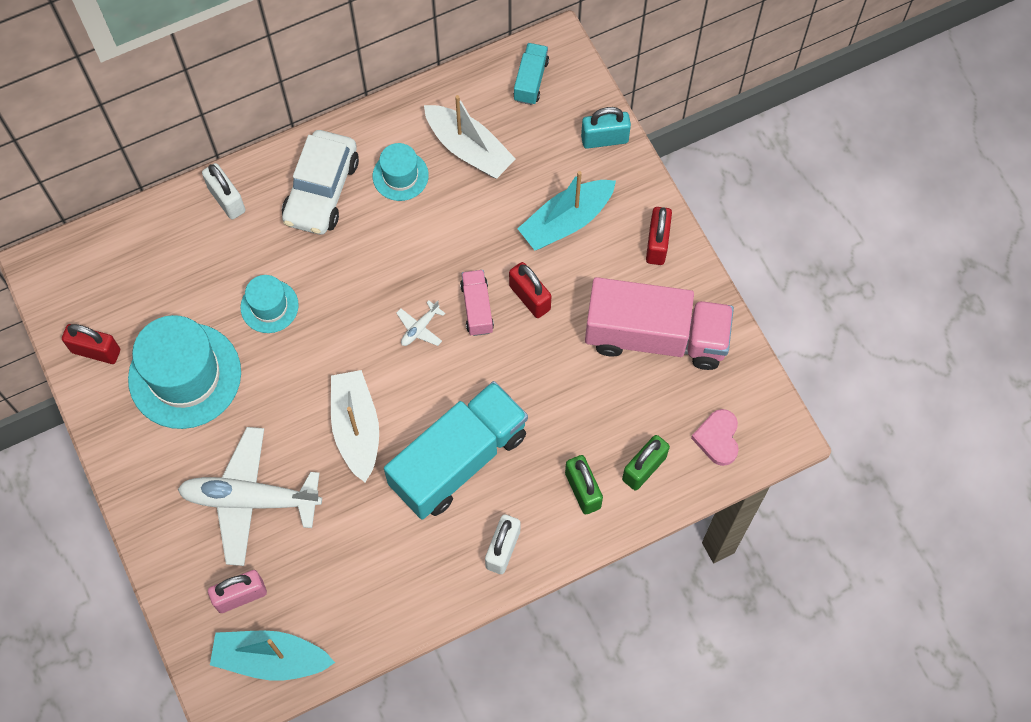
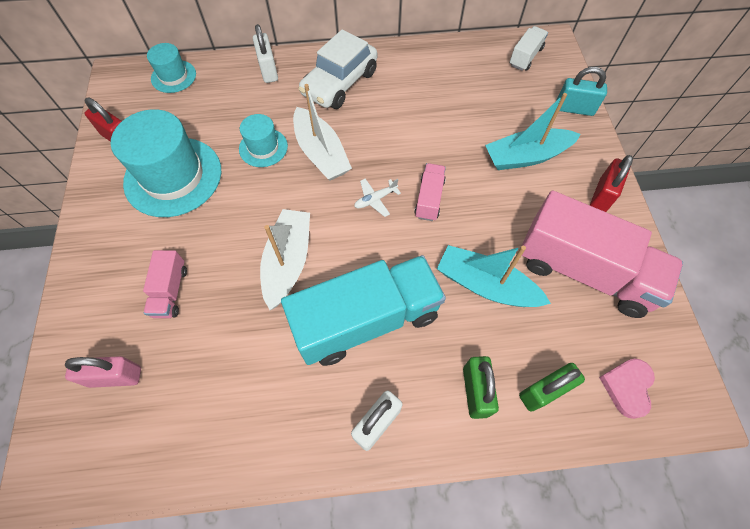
camera: 20 degrees right, 5 degrees down
white plane [178,427,322,566] -> pink truck [143,250,187,318]
turquoise boat [210,630,335,681] -> turquoise boat moved to [437,245,551,307]
turquoise hat [373,143,429,201] -> turquoise hat moved to [147,43,196,93]
white boat [424,95,516,179] -> white boat moved to [293,84,352,181]
red padlock [509,262,551,318] -> none
turquoise truck [514,43,549,105] -> white truck [510,26,548,71]

